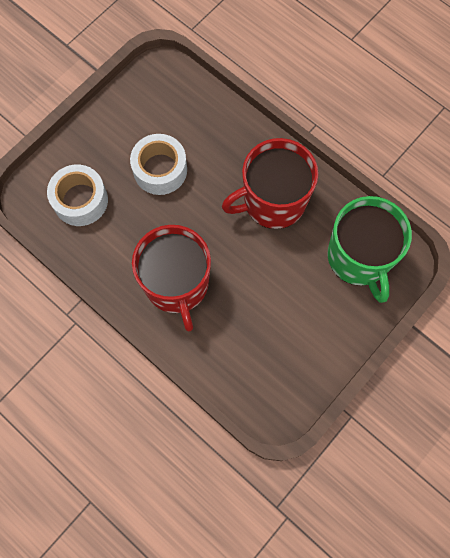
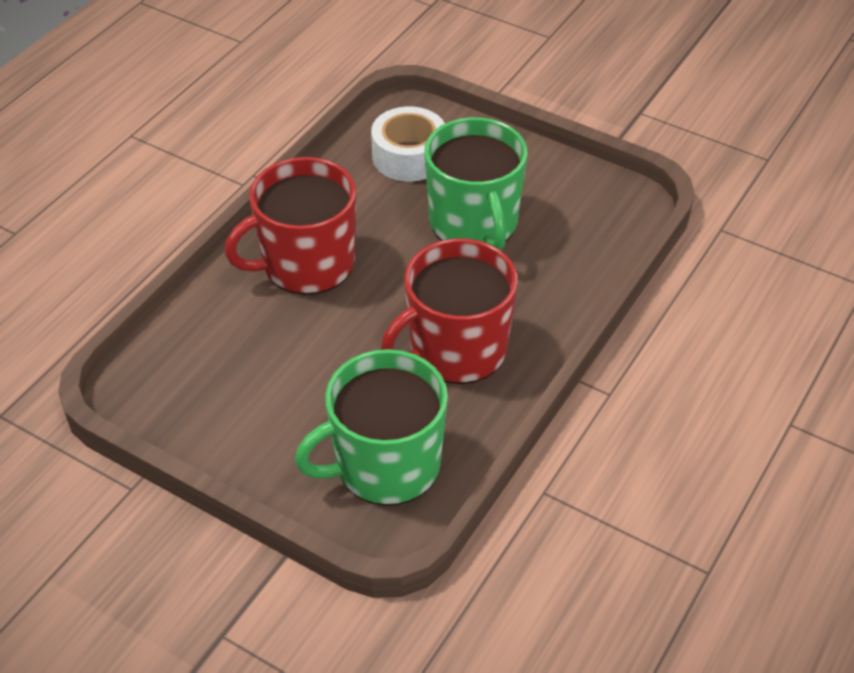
camera: 80 degrees right, 25 degrees down
white tape [130,134,187,195] -> green mug [424,117,527,250]
red mug [222,138,318,229] -> red mug turned 90 degrees counterclockwise [381,238,518,384]

